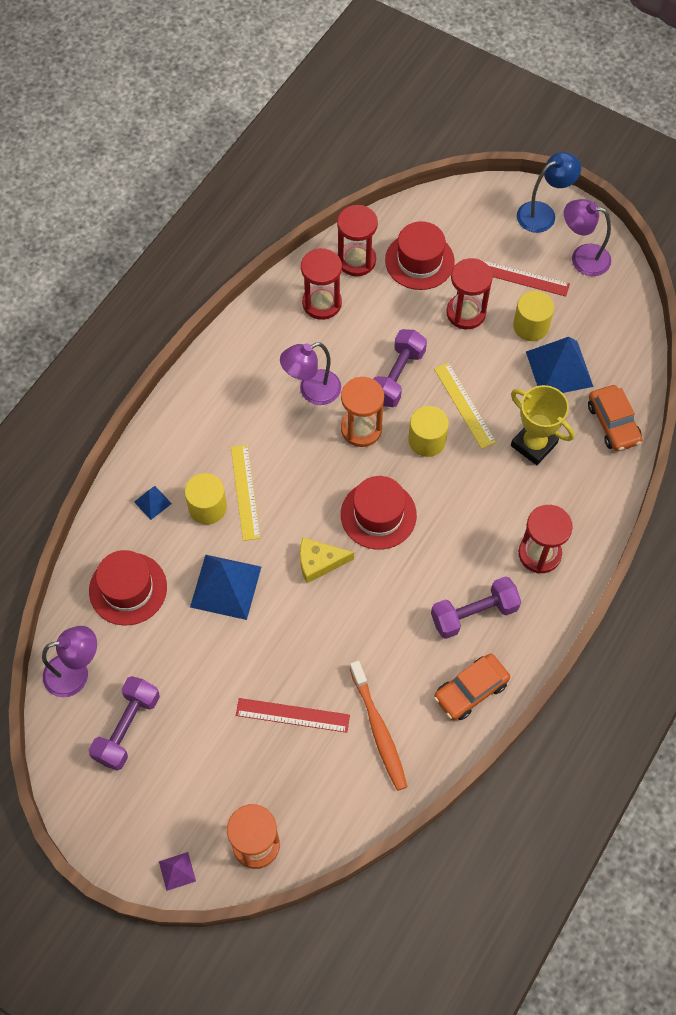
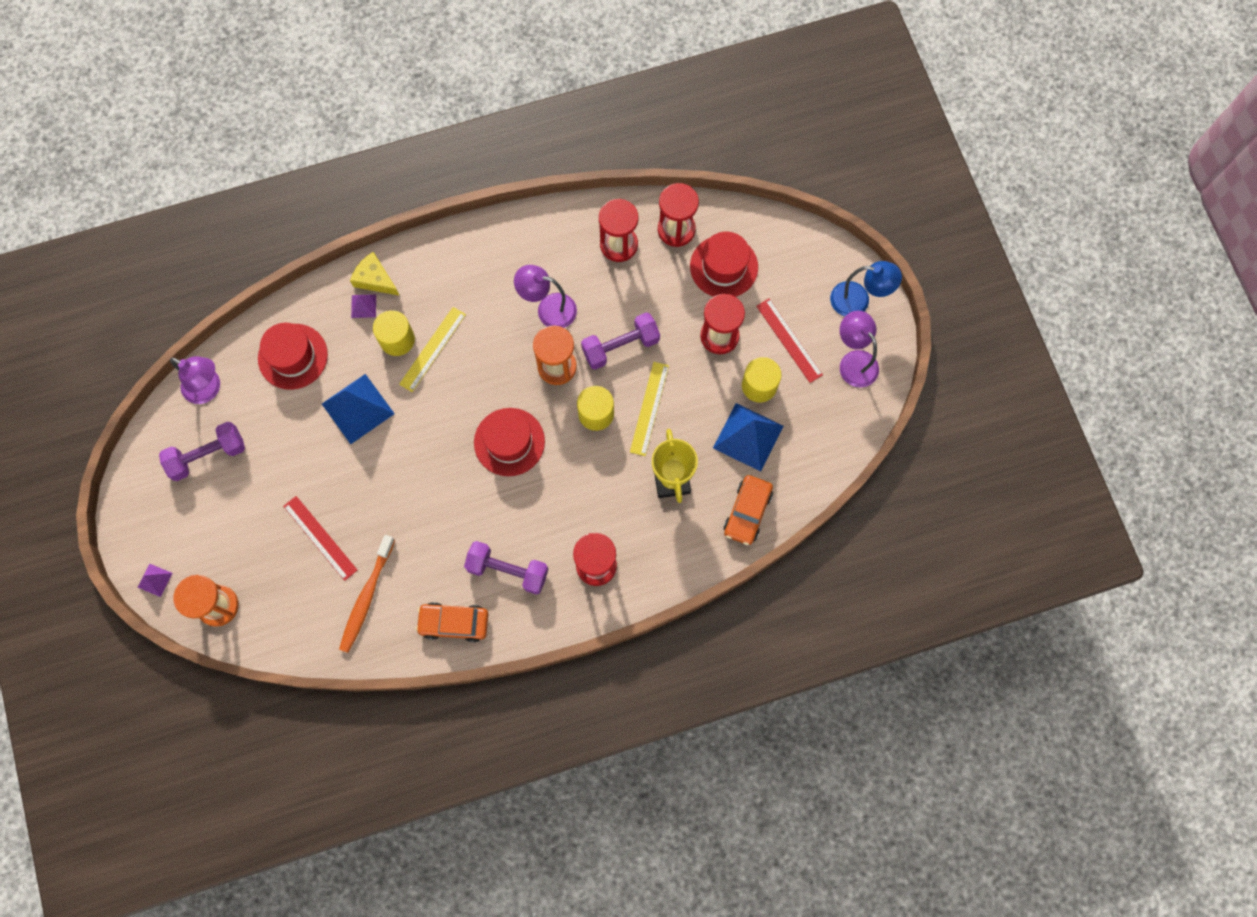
camera: 40 degrees right, 10 degrees up
blue pyramid [134,486,172,520] -> purple pyramid [351,294,376,318]
yellow cheese [300,538,354,583] -> yellow cheese moved to [350,252,400,296]

